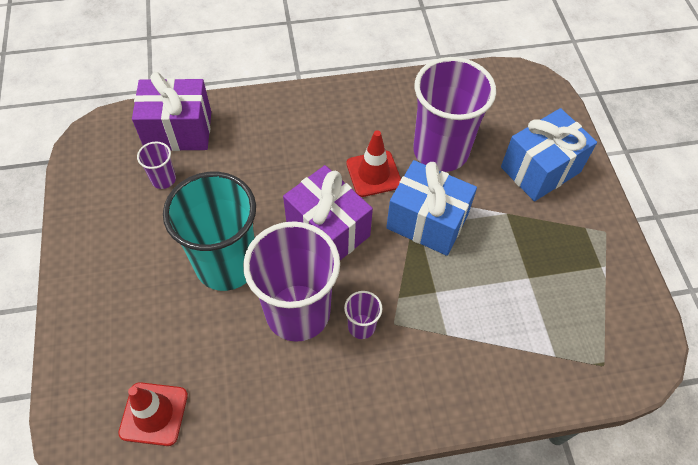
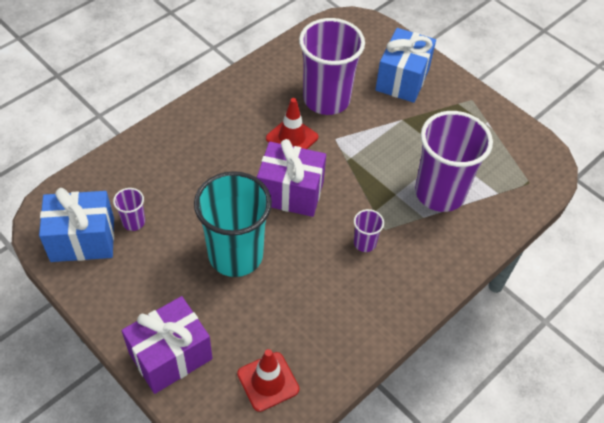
camera: 35 degrees left, 5 degrees down
purple gift [132,72,211,151] -> purple gift moved to [121,296,213,394]
purple cup [243,221,340,342] -> purple cup moved to [415,111,493,212]
blue gift [386,160,477,256] -> blue gift moved to [39,188,114,262]

